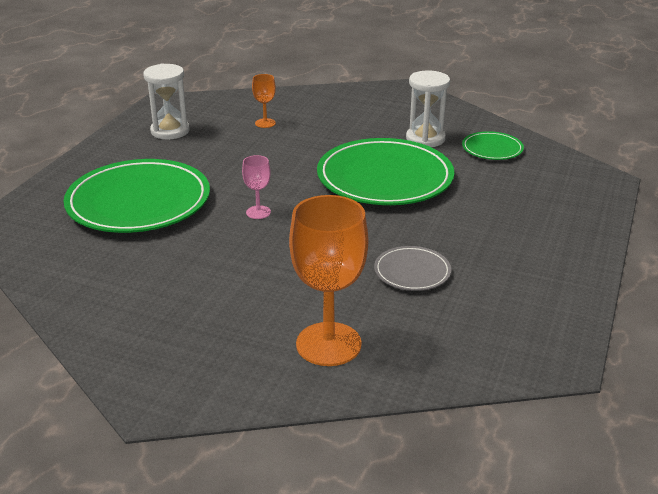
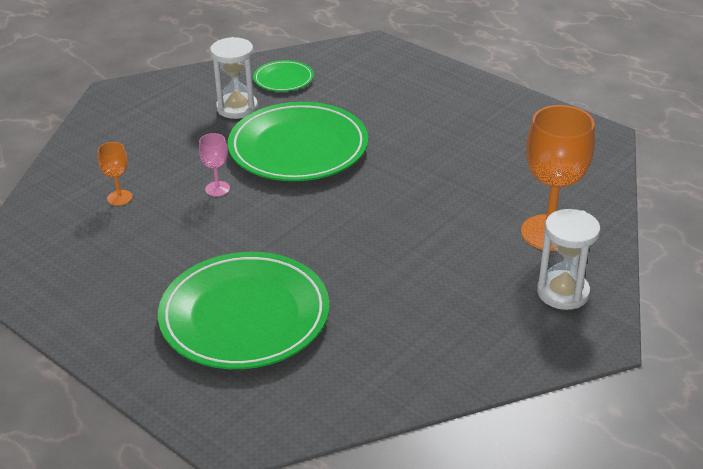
camera: 70 degrees left, 5 degrees up
white hourglass [143,64,190,140] -> white hourglass moved to [537,209,600,310]
pink goblet [242,155,271,219] -> pink goblet moved to [199,133,230,197]
grey plate [374,246,451,291] -> none

